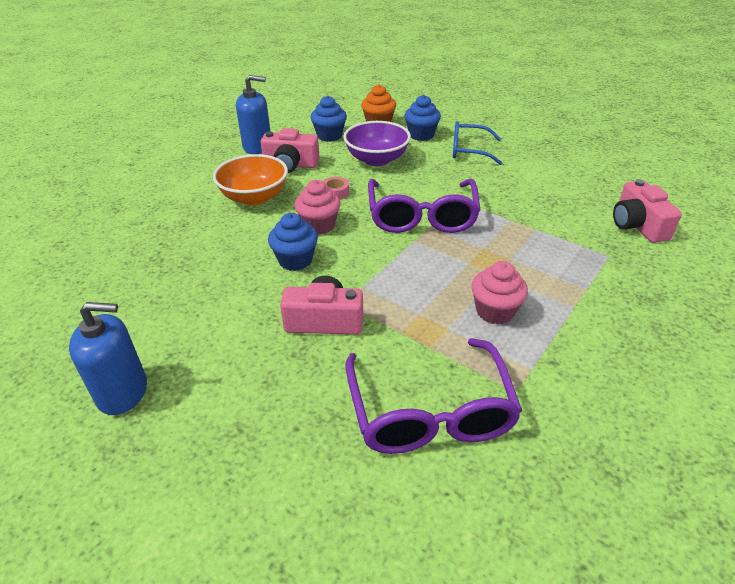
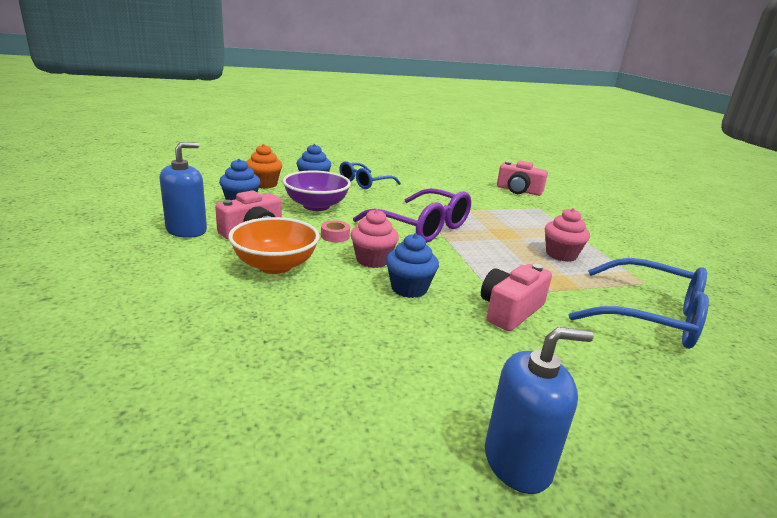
camera: 55 degrees left, 15 degrees down
blue soap dispenser [69,302,147,415] -> blue soap dispenser turned 45 degrees clockwise [485,327,594,494]
purple glasses [345,338,522,454] -> blue glasses [569,258,709,349]

